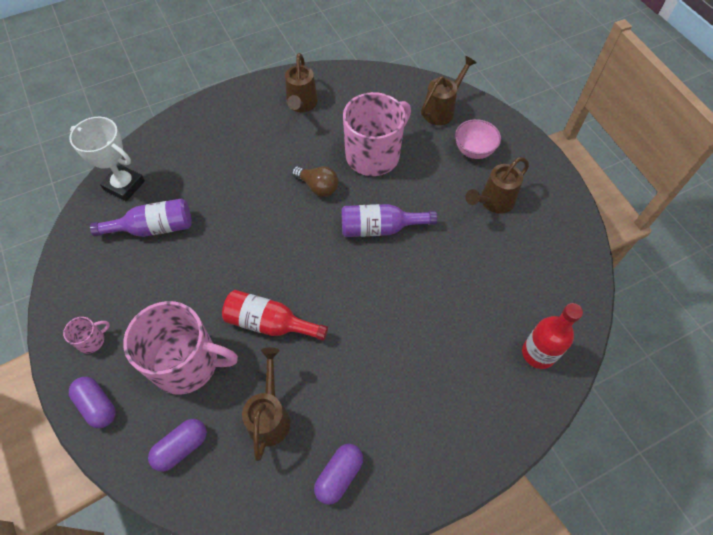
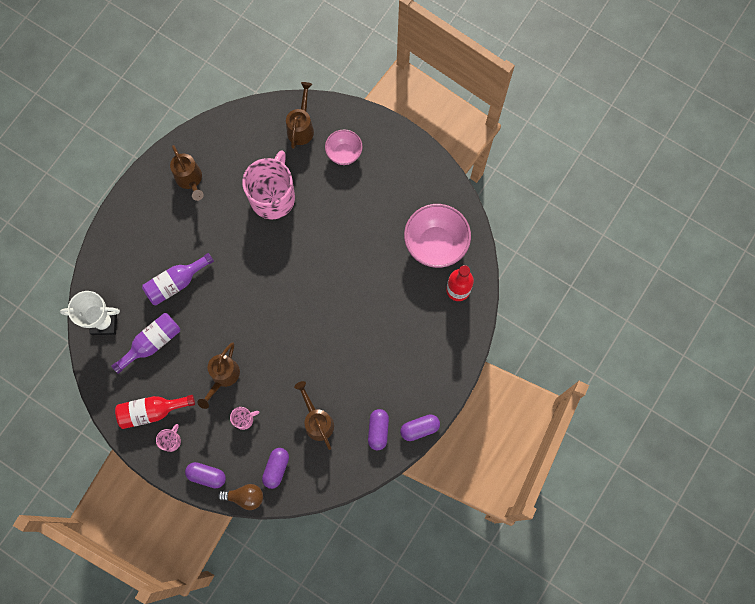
camera: 30 degrees left, 15 degrees up
pink mug [123,301,238,395] -> pink mug [230,407,259,430], size x0.42
red bottle [222,290,328,341] -> red bottle moved to [115,395,195,429]
brown light bulb [292,166,338,197] -> brown light bulb moved to [218,484,263,510]
purple bottle [342,204,437,237] -> purple bottle moved to [142,253,214,305]
brown watering can [465,157,529,214] -> brown watering can moved to [197,342,240,409]
none -> purple capsule [400,414,440,441]
none -> pink bowl [404,204,471,268]

